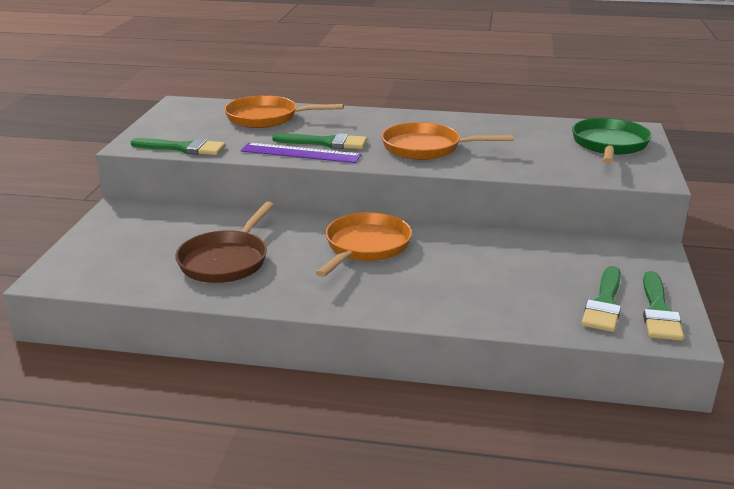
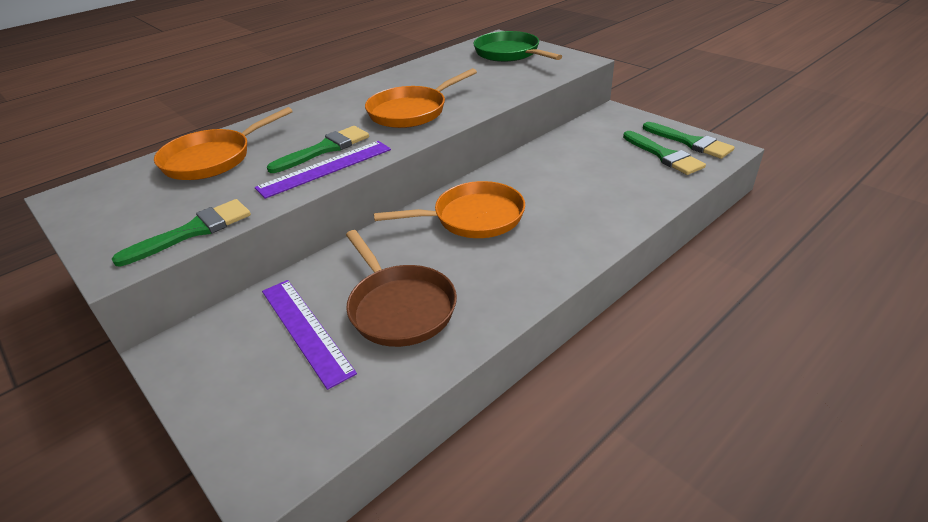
camera: 50 degrees left, 10 degrees up
orange pan [316,212,412,277] -> orange pan turned 105 degrees clockwise [374,181,525,238]
none -> purple ruler [262,280,357,390]

